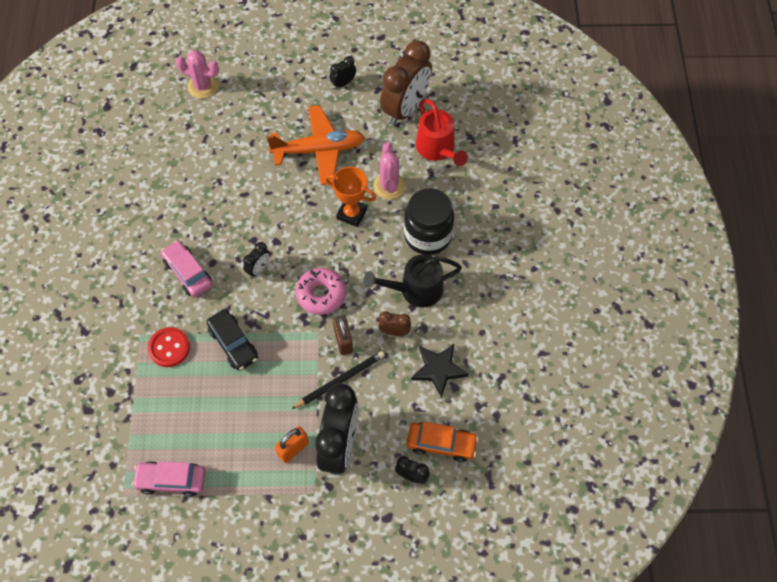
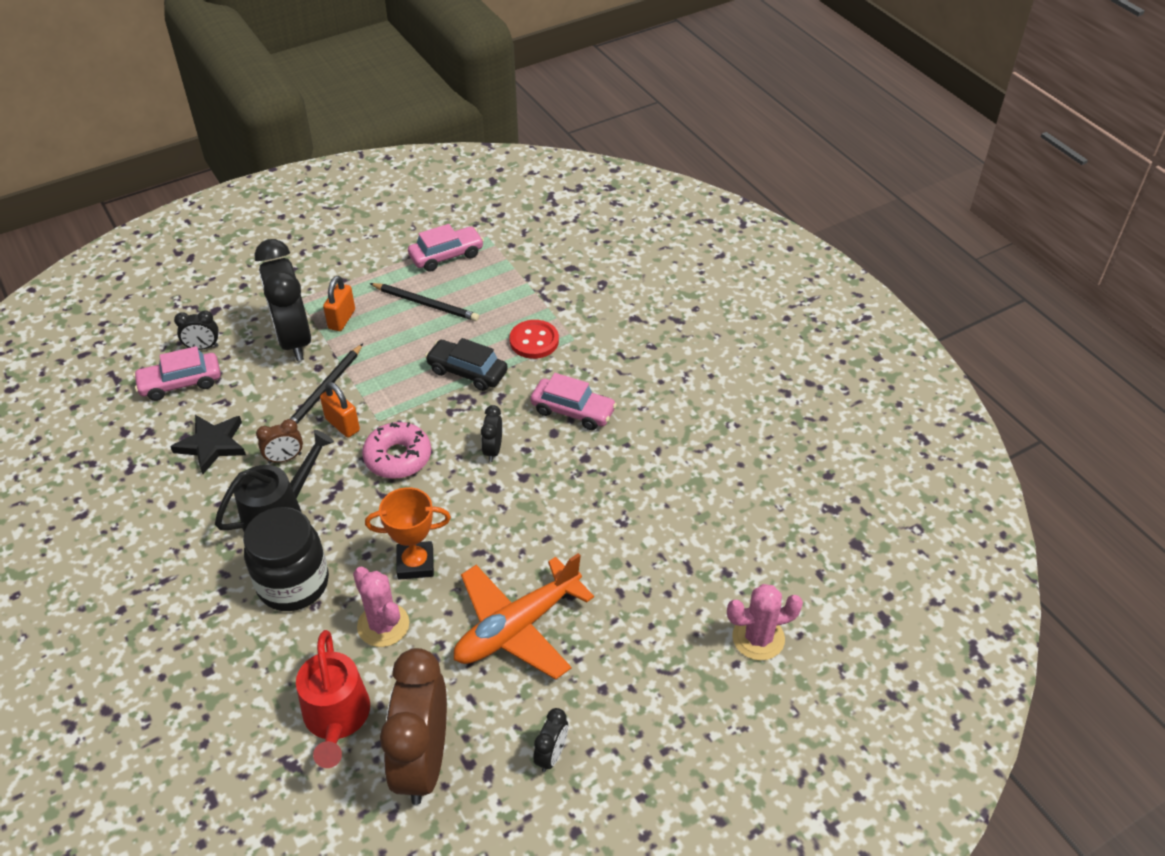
camera: 150 degrees right, 15 degrees down
brown padlock [333,316,353,355] -> orange padlock [320,382,360,438]
orange car [407,422,478,462] -> pink car [133,346,221,401]
red watering can [416,99,468,166] -> red watering can turned 135 degrees counterclockwise [296,630,370,768]
none -> black pencil [369,283,479,321]

